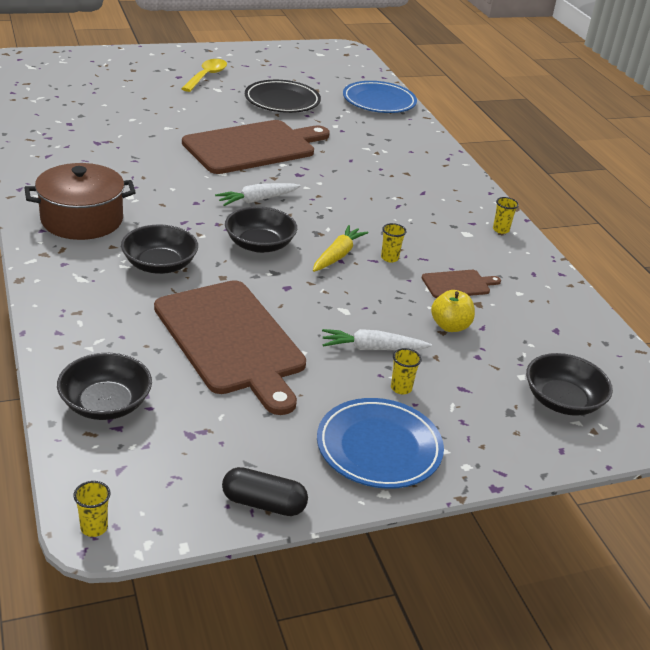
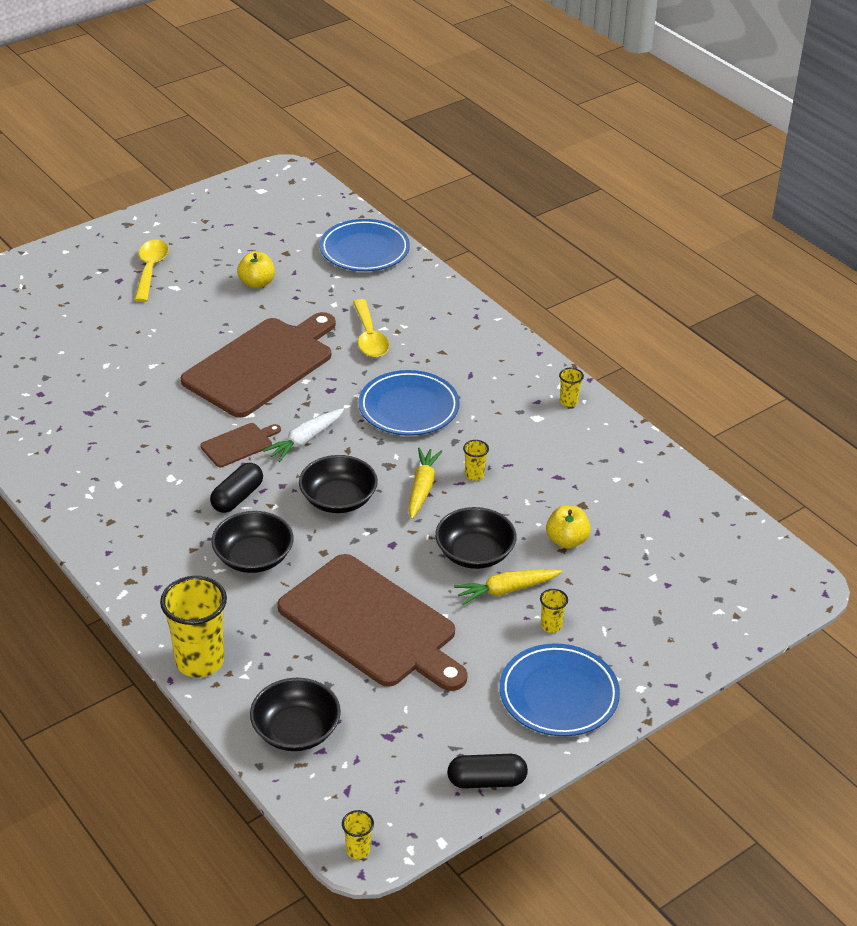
camera: 15 degrees left, 5 degrees up
brown pot [25,163,136,240] -> none
black plate [245,80,321,113] -> yellow apple [237,252,275,289]
white carrot [322,329,432,350] -> yellow carrot [454,569,562,605]
brown cutting board [422,270,501,298] -> brown cutting board moved to [200,423,281,467]
black bowl [526,353,613,416] -> black bowl moved to [435,507,517,569]
none -> yellow cup [160,576,227,677]
none -> black capsule [210,463,263,513]
none -> yellow spoon [353,299,389,357]
none -> blue plate [359,370,460,436]

